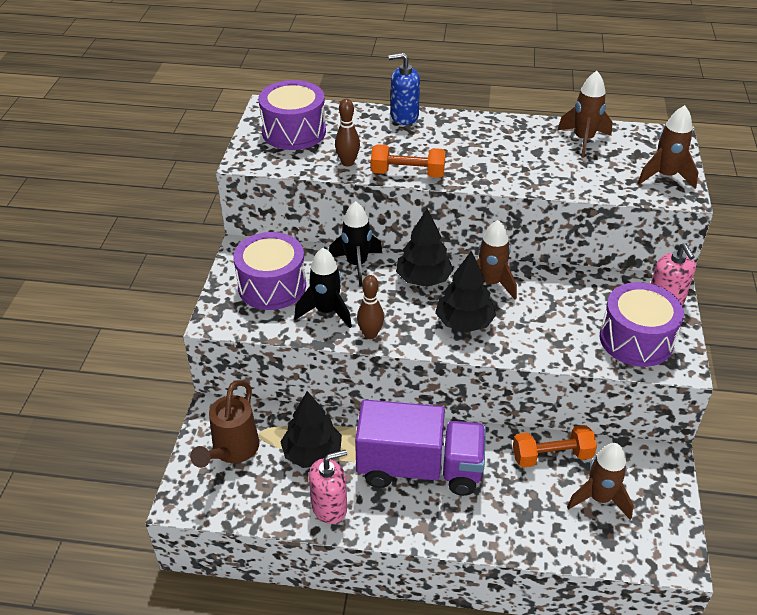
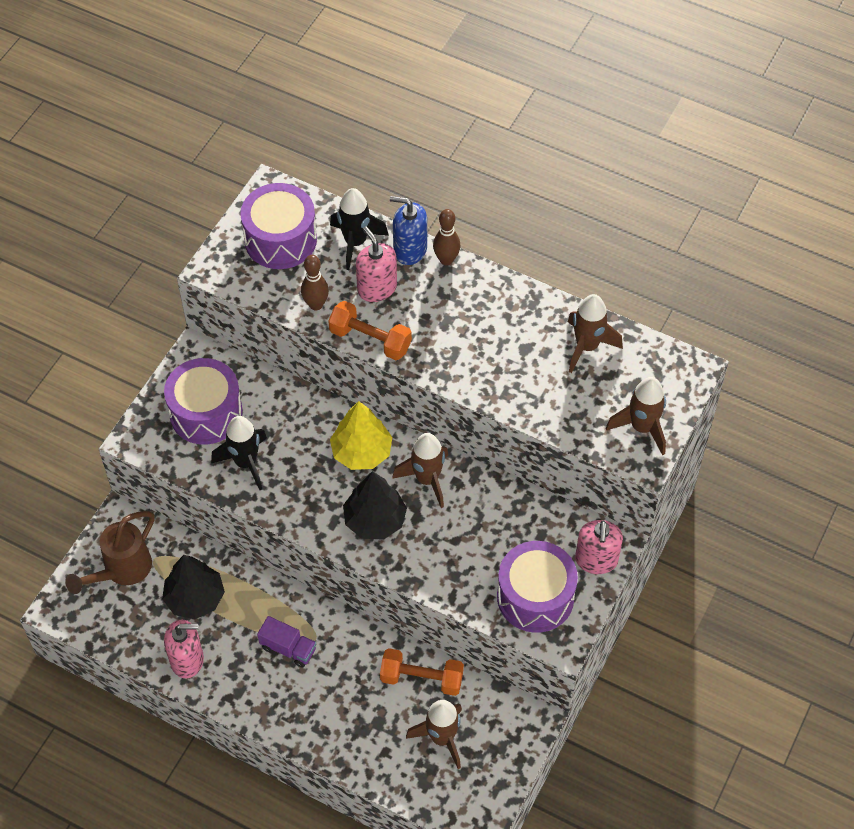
camera: 20 degrees right, 15 degrees up
black rocket [329,201,382,286] -> black rocket moved to [330,188,389,270]
purple truck [355,400,486,496] -> purple truck [257,616,316,668], size x0.44
brown bowling pin [357,275,384,339] -> brown bowling pin moved to [433,209,460,265]
black tree [396,209,454,287] -> yellow tree [330,401,392,470]
none -> pink soap dispenser [356,227,397,302]

